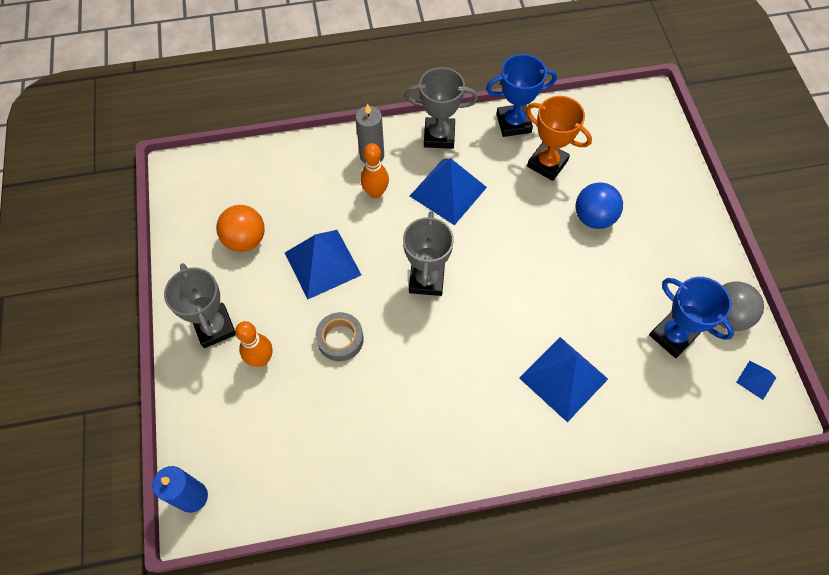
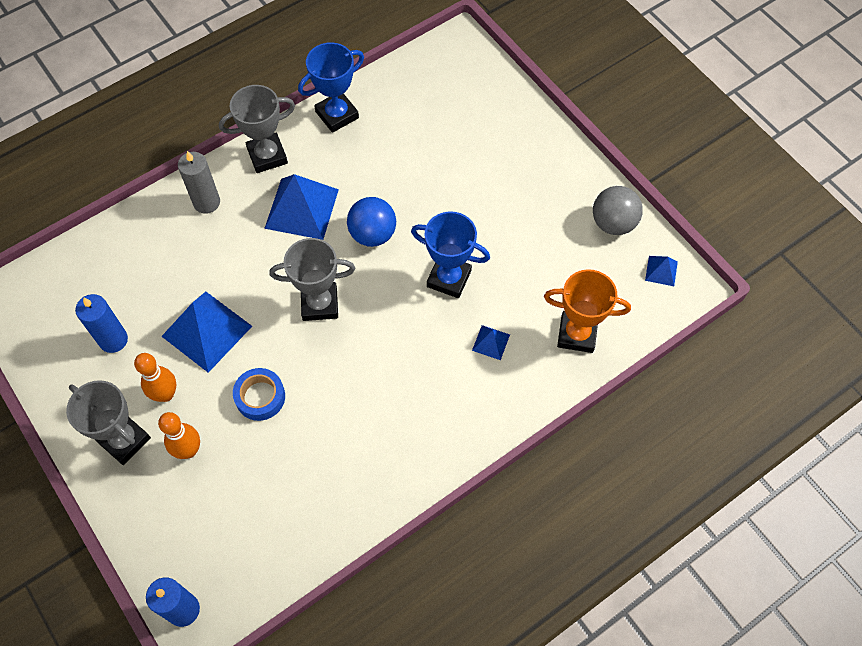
camera: 25 degrees left, 0 degrees up
orange ball [216,205,265,252] -> blue candle [75,294,128,353]
grey tape [316,312,364,361] -> blue tape [233,368,285,421]
orange bowling pin [360,143,389,199] -> orange bowling pin moved to [134,353,176,402]
grey trophy [403,211,454,296] -> grey trophy turned 75 degrees counterclockwise [269,238,355,321]
blue pyramid [519,337,608,422] -> blue pyramid [472,325,510,360], size x0.47
orange trophy [526,96,592,181] -> orange trophy moved to [544,269,631,353]
blue ball [575,182,623,229] -> blue ball moved to [347,197,396,247]
blue trophy [649,277,734,358] -> blue trophy moved to [411,211,490,298]

